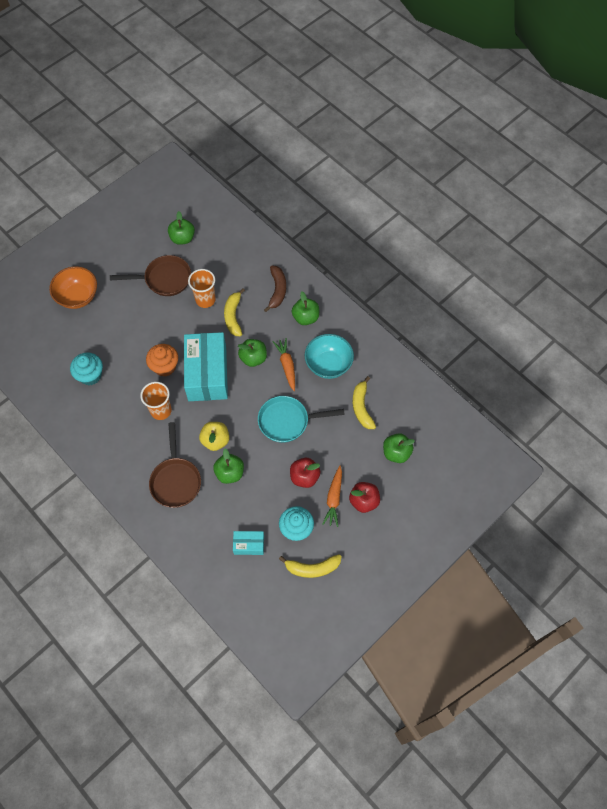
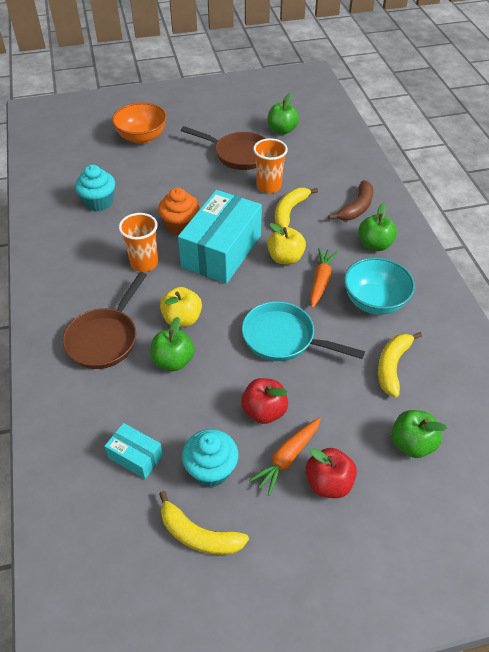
camera: 30 degrees right, 15 degrees down
green apple [238,339,267,367] -> yellow apple [267,223,306,265]

